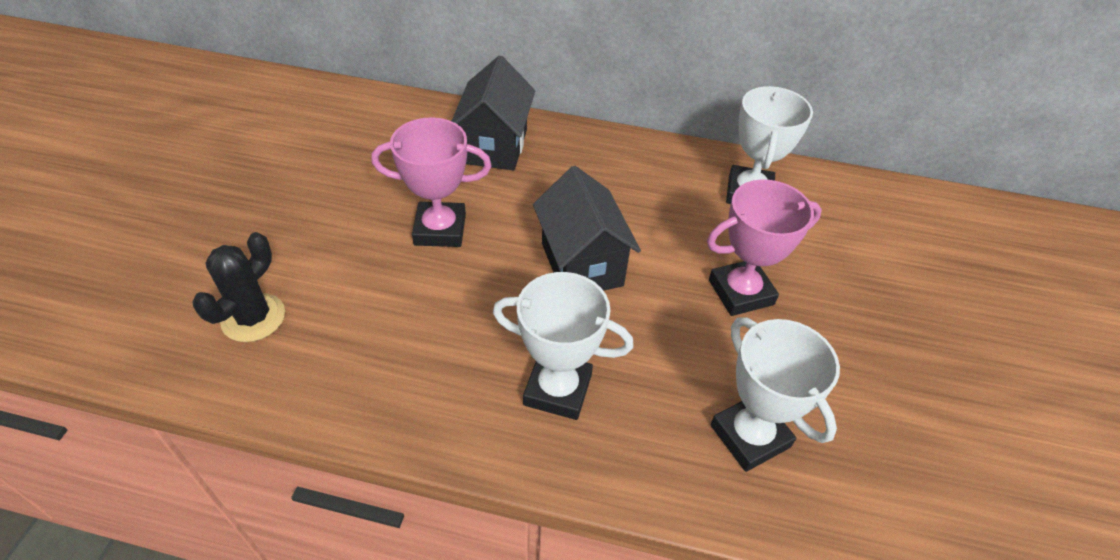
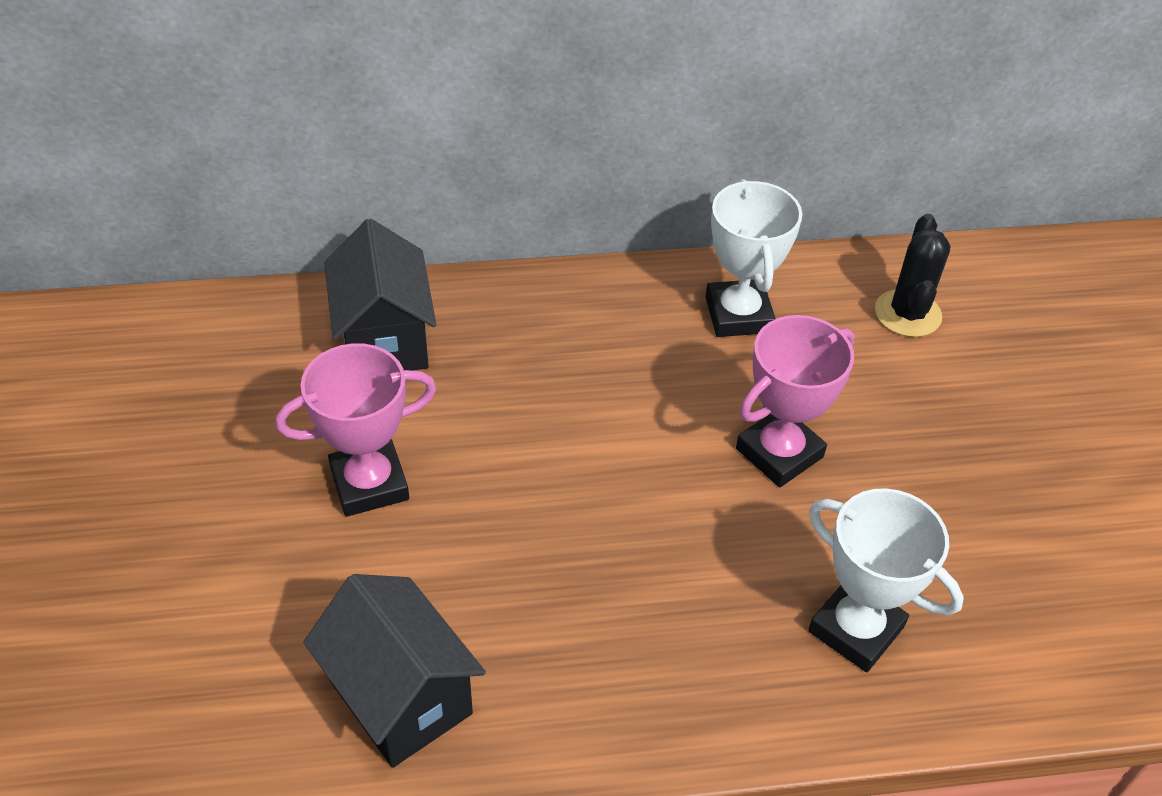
camera: 20 degrees left, 0 degrees up
black cactus [192,232,285,342] -> black cactus moved to [875,214,950,337]
white trophy [493,272,634,420] -> none
black house [533,166,641,291] -> black house moved to [303,574,486,768]

